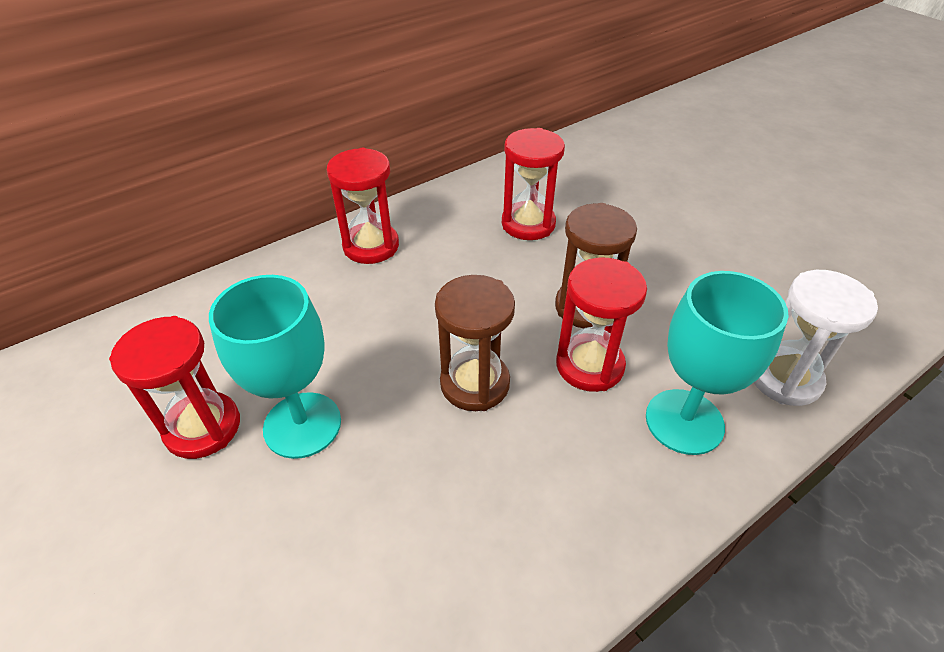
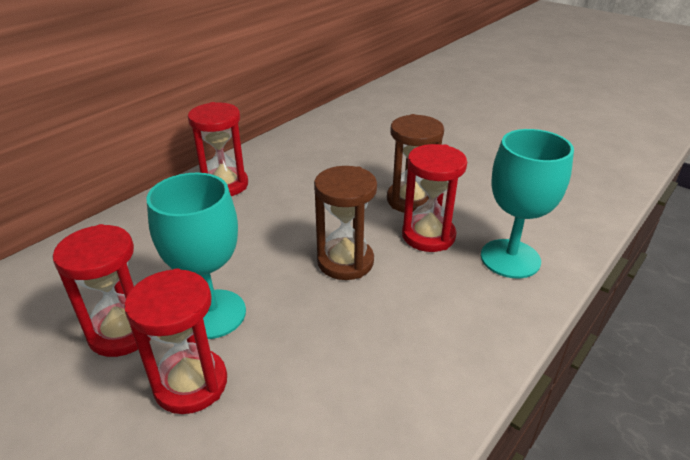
camera: 15 degrees left, 10 degrees down
red hourglass [502,128,565,240] -> red hourglass moved to [124,268,227,414]
white hourglass [754,270,878,406] -> none

